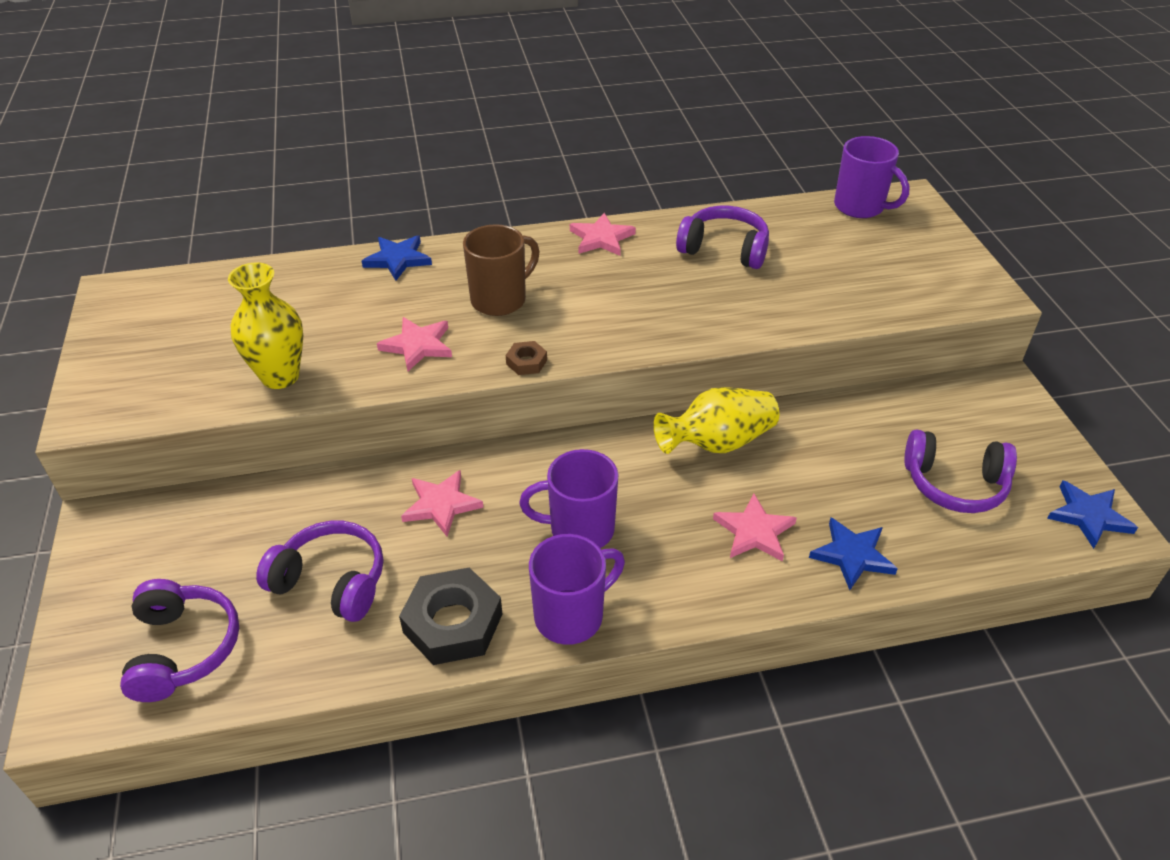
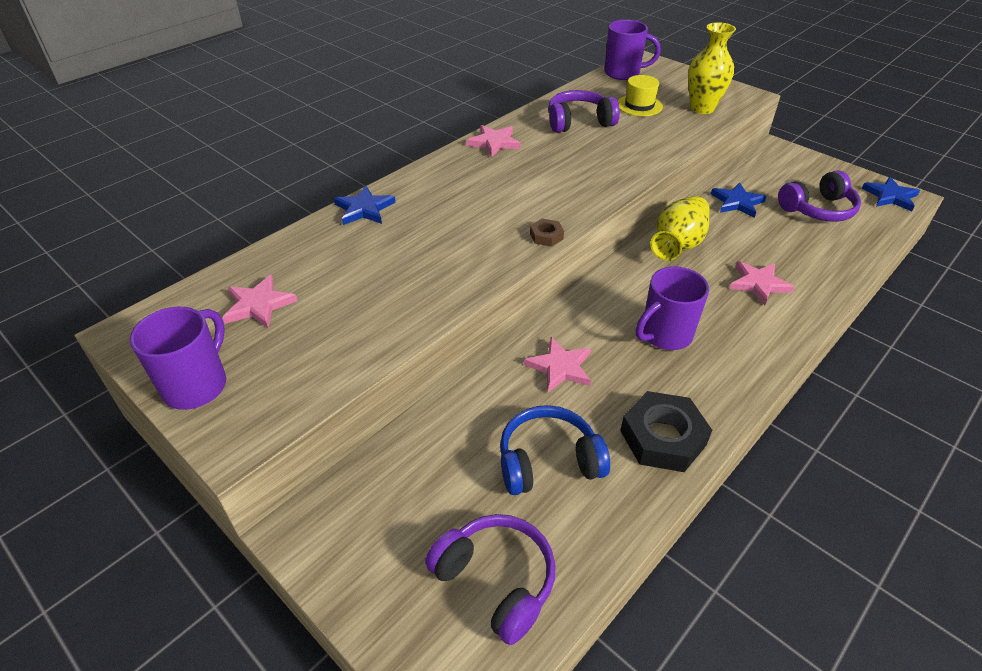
camera: 35 degrees left, 0 degrees up
yellow vase [228,262,303,389] -> yellow vase moved to [688,22,736,114]
purple headphones [256,521,383,622] -> blue headphones [500,405,610,495]
pink star [377,317,452,371] -> pink star moved to [222,275,297,328]
brown mug [463,224,539,316] -> none
purple mug [529,534,625,645] -> purple mug moved to [130,307,226,410]
blue star [809,518,898,590] -> blue star moved to [711,183,767,218]
none -> yellow hat [618,75,663,116]

